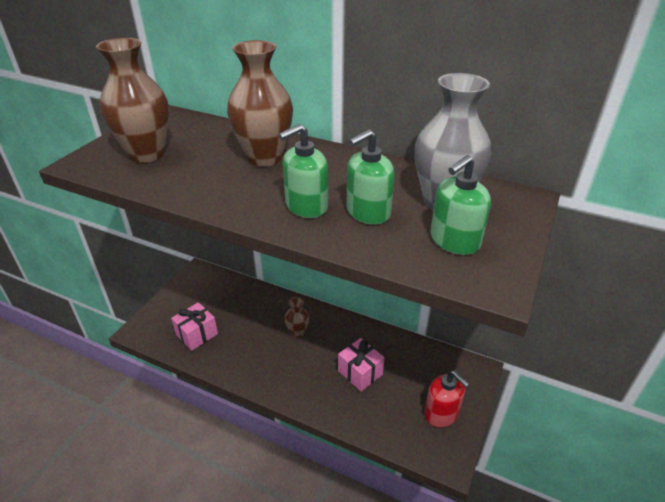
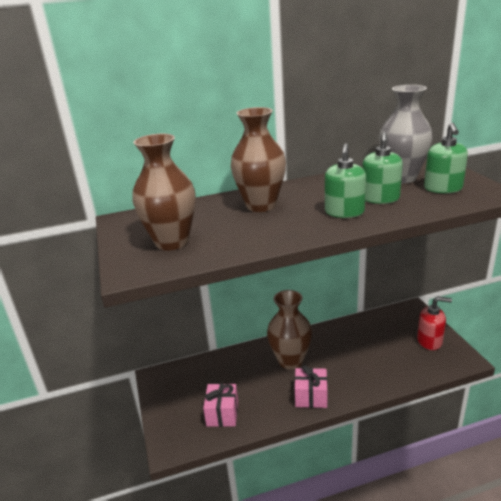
camera: 40 degrees left, 10 degrees down
brown vase [284,297,309,338] -> brown vase [267,290,312,370], size x1.97
pink gift [338,338,385,391] -> pink gift moved to [295,365,327,408]

